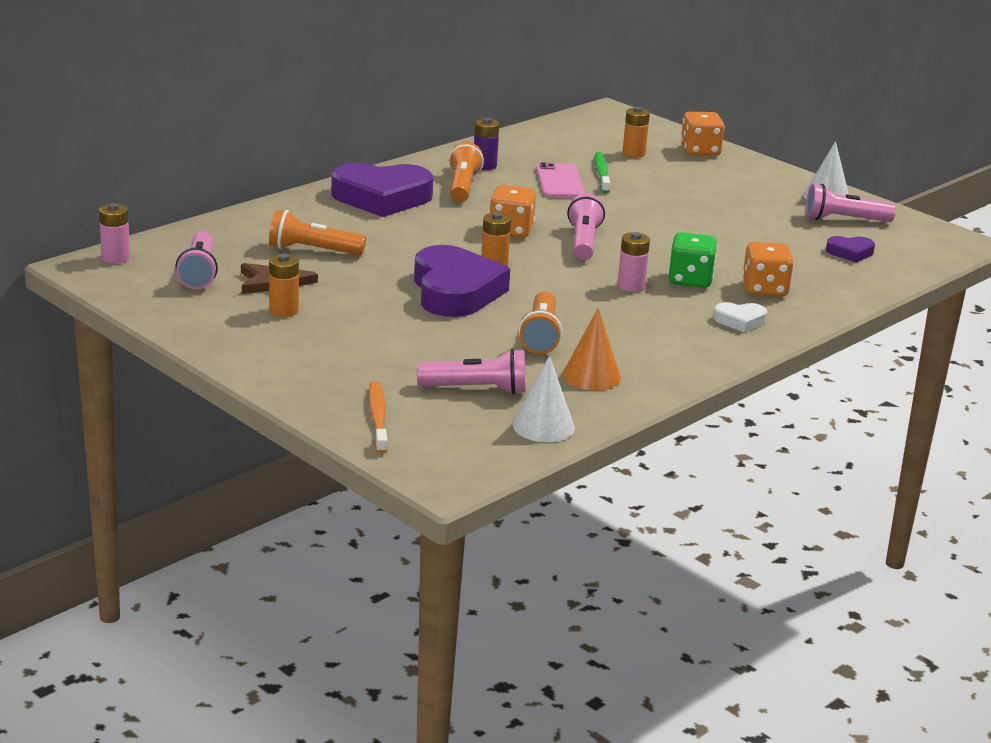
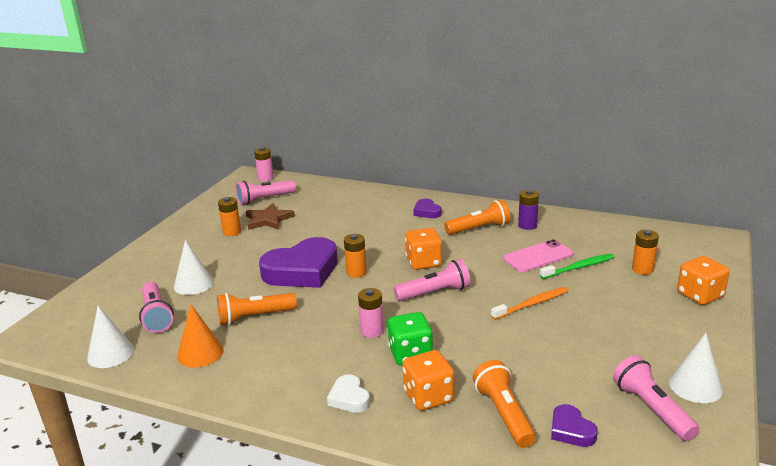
camera: 70 degrees right, 0 degrees up
orange flashlight [269,210,366,255] -> orange flashlight moved to [473,360,536,448]
purple heart [331,163,434,217] -> purple heart [413,198,442,218], size x0.46
orange toothbrush [369,381,388,454] -> orange toothbrush moved to [491,287,569,320]
none -> white cone [174,240,214,295]

